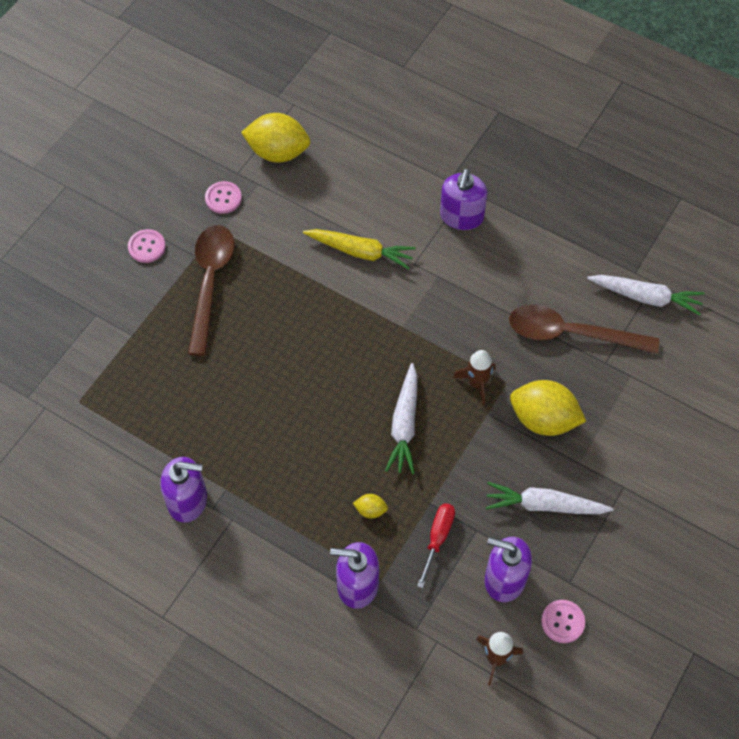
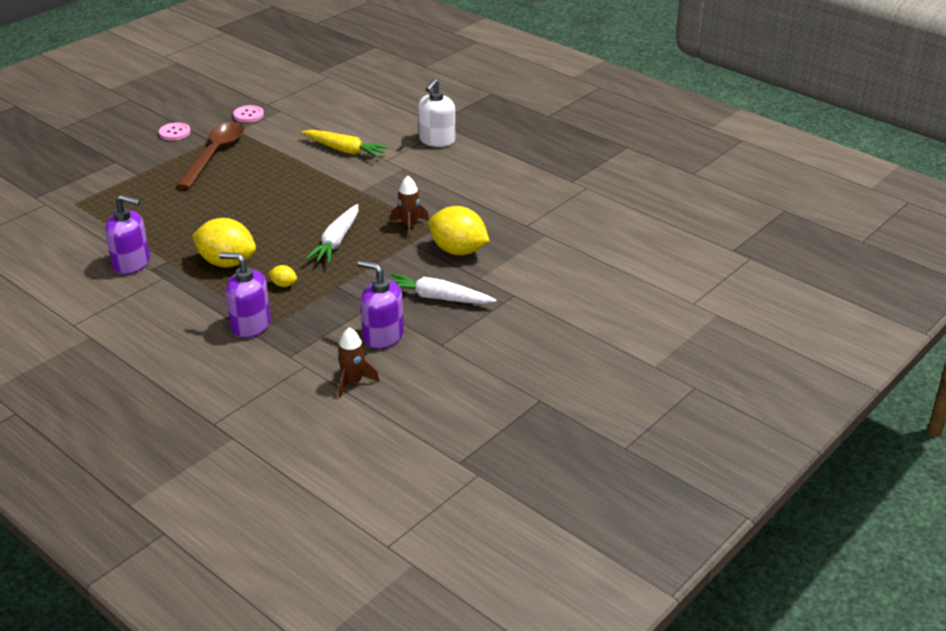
camera: 10 degrees right, 25 degrees down
yellow lemon [241,113,310,163] -> yellow lemon moved to [192,218,256,267]
red screwdriver [417,503,455,588] -> none
purple soap dispenser [440,169,487,230] -> white soap dispenser [418,79,455,147]
brown spoon [509,305,659,354] -> none
pink button [541,600,585,643] -> none
white carrot [587,275,705,316] -> none

